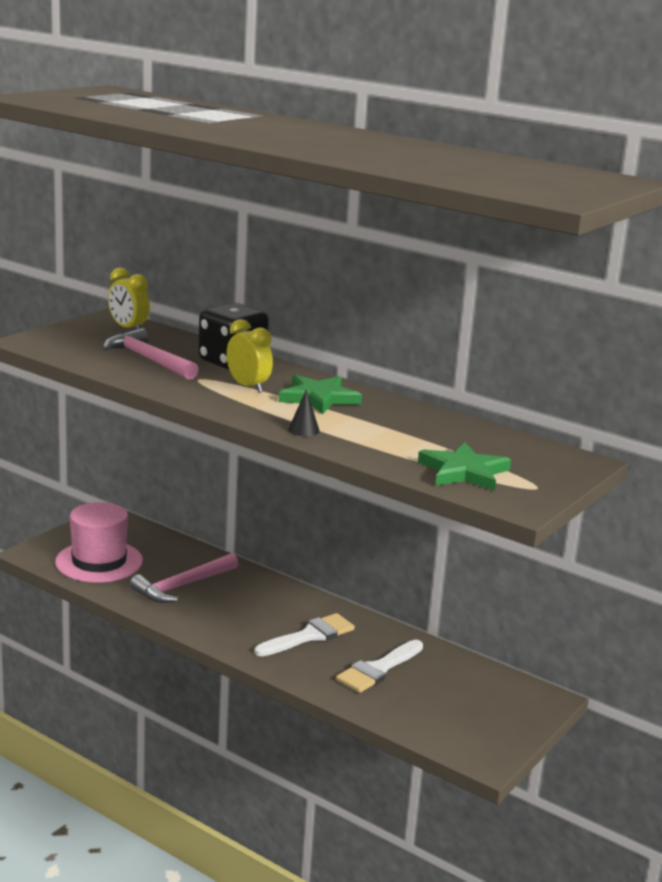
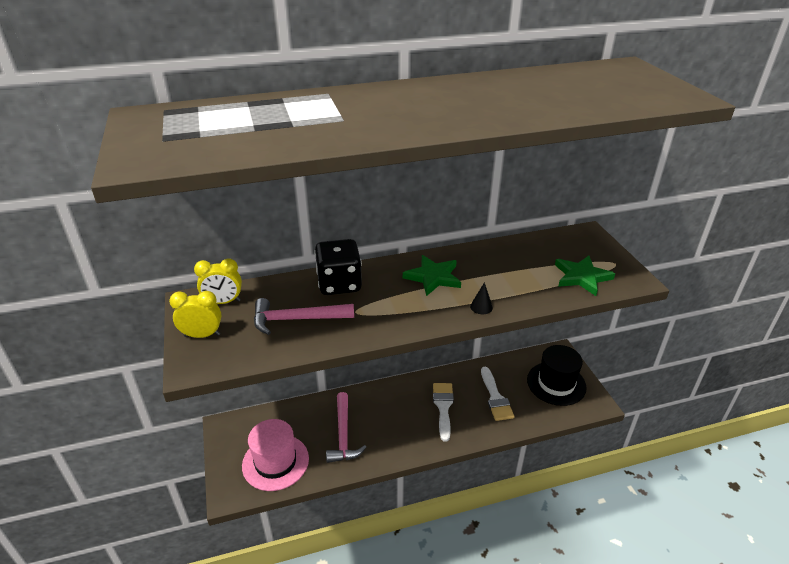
camera: 50 degrees left, 15 degrees up
yellow clock [226,319,273,393] -> yellow clock moved to [169,291,221,338]
none -> black hat [527,345,586,406]

